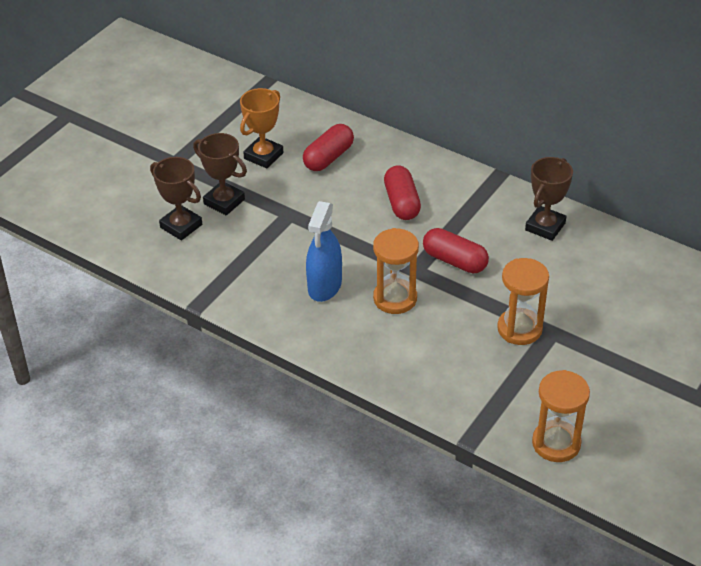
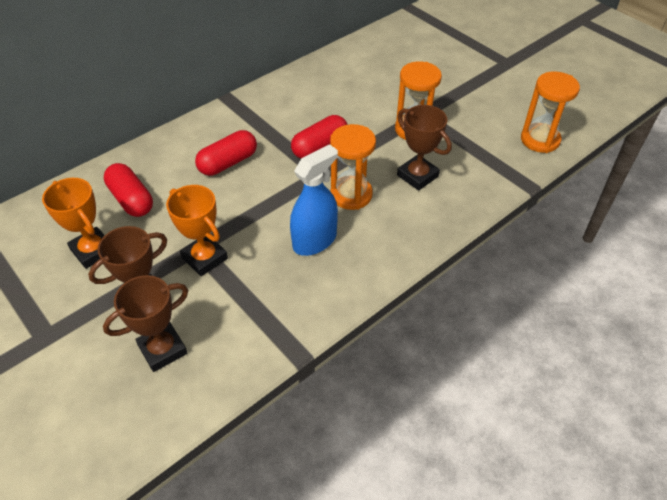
camera: 75 degrees left, 5 degrees up
blue spray bottle [306,201,342,302] -> blue spray bottle turned 75 degrees counterclockwise [290,144,338,256]
red capsule [384,166,421,220] -> red capsule turned 45 degrees counterclockwise [195,130,257,176]
brown trophy [525,157,573,241] -> brown trophy moved to [397,105,452,191]
none -> orange trophy [166,185,228,276]

